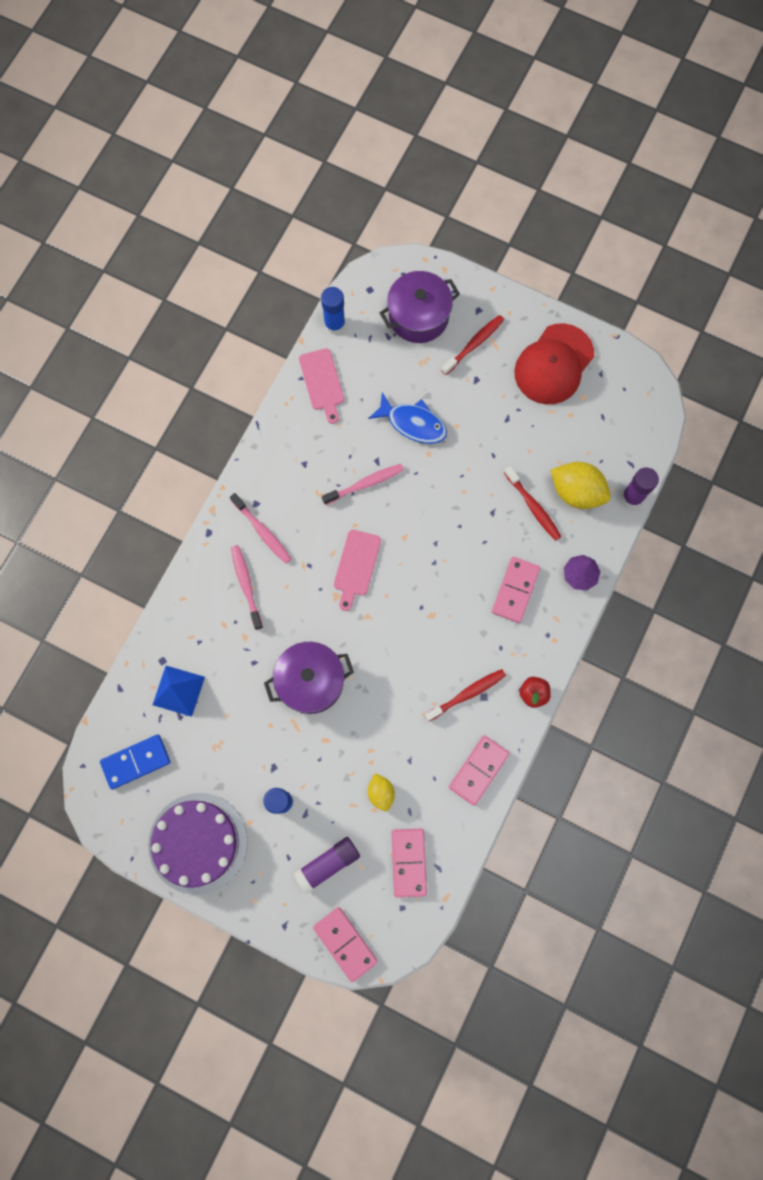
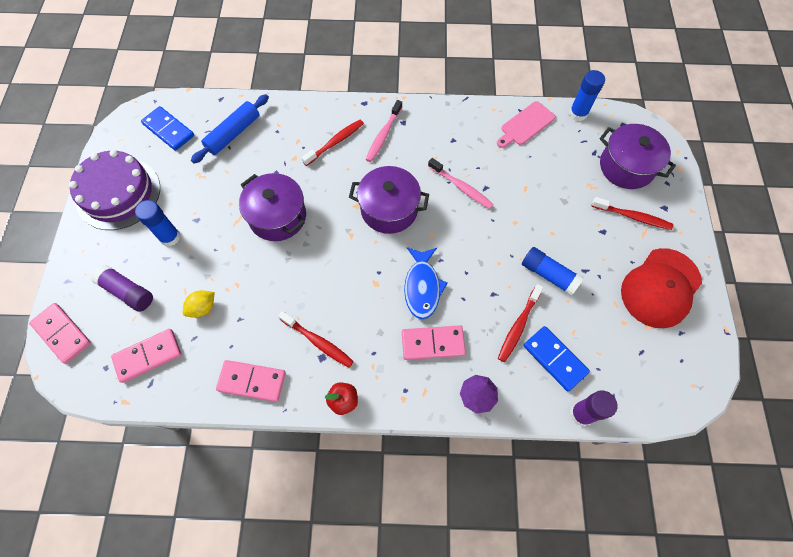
camera: 65 degrees right, 10 degrees down
blue pyramid [153,666,205,717] -> blue rolling pin [191,94,269,164]
pink toothbrush [231,545,263,630] -> red toothbrush [301,120,364,166]
pink domino [313,907,378,982] -> pink domino turned 75 degrees counterclockwise [29,303,91,364]
pink cutting board [334,530,381,611] -> purple pot [349,166,429,234]
blue fish [368,392,447,444] -> blue fish moved to [404,247,448,319]
red cap [514,323,594,404] -> red cap turned 60 degrees counterclockwise [621,248,702,328]
yellow lemon [551,462,611,509] -> blue domino [523,326,590,392]
none -> blue glue stick [522,247,584,296]

